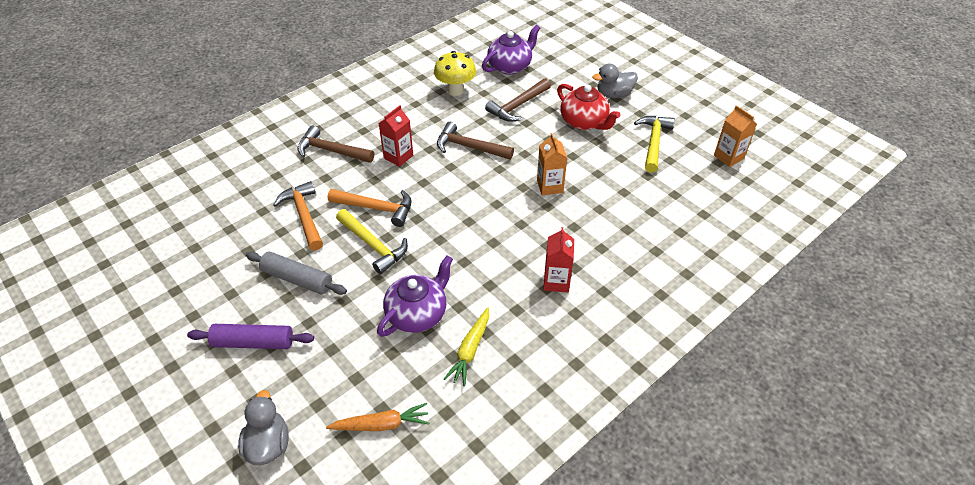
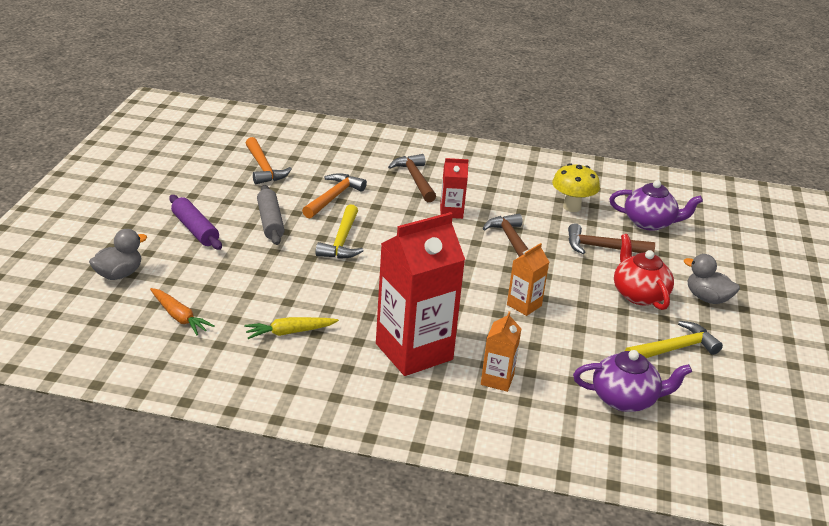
camera: 50 degrees right, 15 degrees down
orange hammer [328,189,412,227] -> orange hammer moved to [246,137,292,184]
purple teapot [377,255,453,337] -> purple teapot moved to [573,350,692,412]
red carton [543,227,574,293] -> red carton [376,212,465,376], size x2.10
red teapot [557,84,621,130] -> red teapot turned 150 degrees clockwise [614,234,674,310]
orange carton [714,105,757,167] -> orange carton moved to [481,311,521,392]

